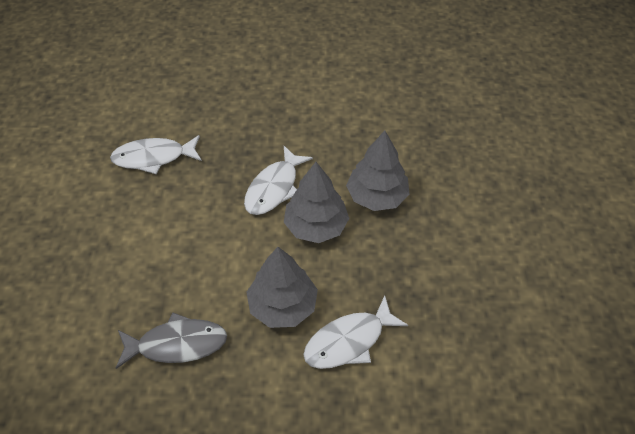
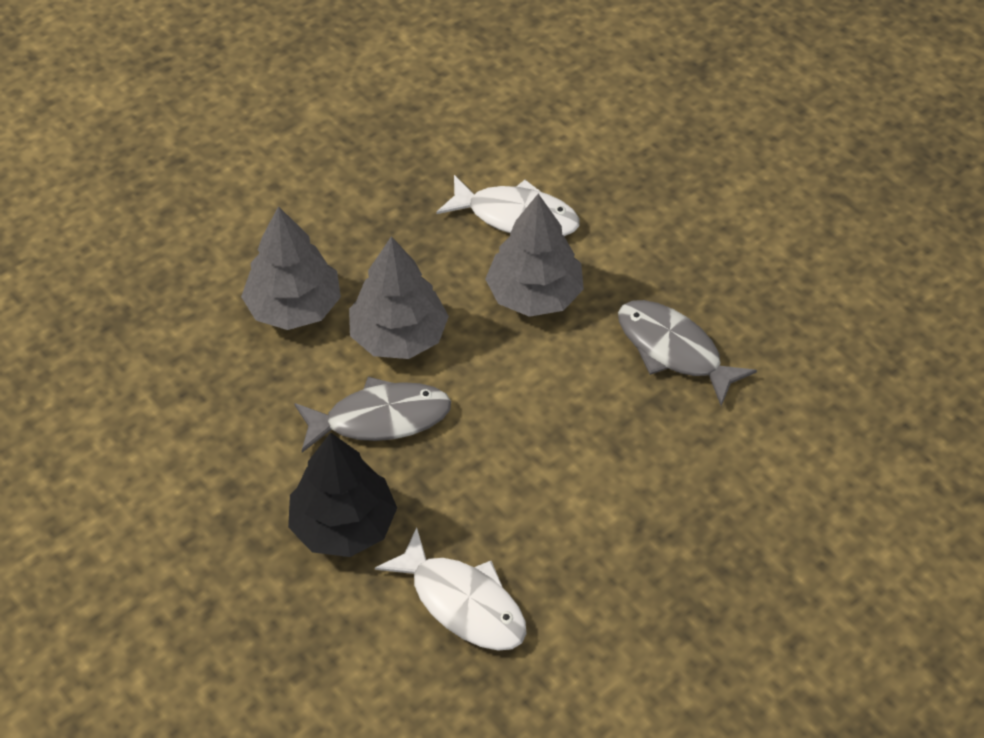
camera: 130 degrees left, 0 degrees up
white fish [244,146,313,215] -> grey fish [294,377,451,453]
none -> black tree [288,432,397,557]

